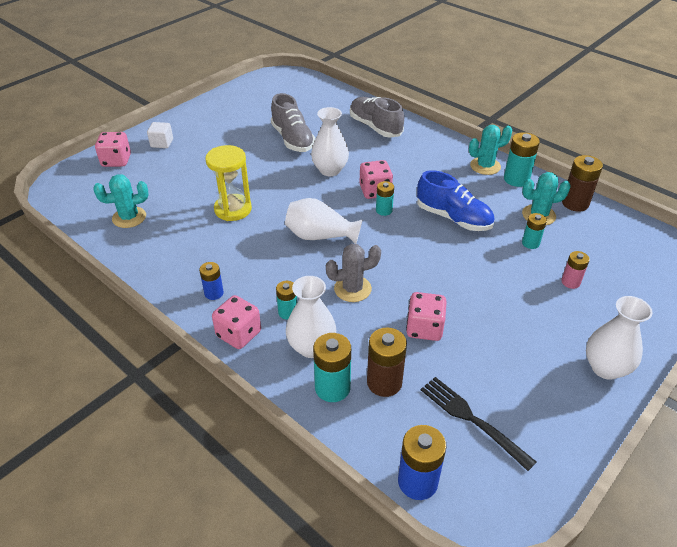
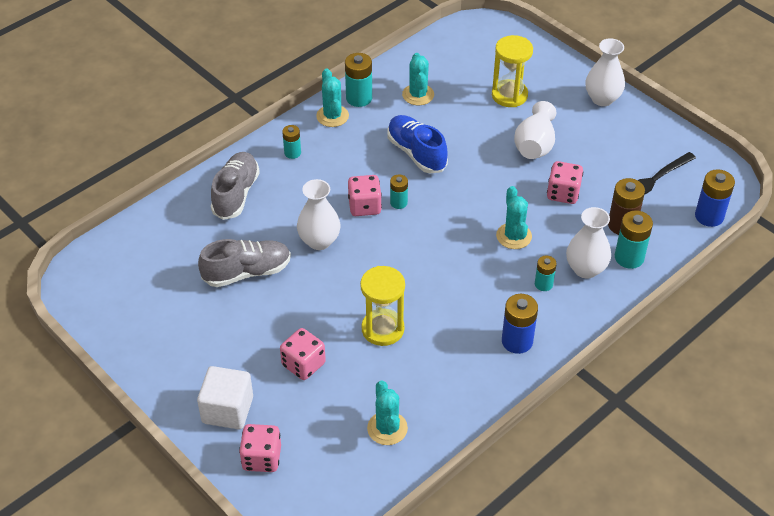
camera: 85 degrees left, 5 degrees up
white cube [147,122,173,148] -> white cube [197,366,253,429], size x1.68
blue battery [199,262,224,300] -> blue battery [502,294,538,354], size x1.63
pink dice [212,295,261,349] -> pink dice moved to [280,328,326,380]
white vase [285,198,363,244] -> white vase moved to [514,101,557,159]
grey cactus [326,244,381,302] -> turquoise cactus [496,186,532,249]
grey shoe [350,97,404,138] -> grey shoe turned 135 degrees clockwise [211,152,260,220]
blue shoe [417,170,494,231] -> blue shoe turned 75 degrees counterclockwise [387,115,448,173]
turquoise battery [522,213,547,249] -> turquoise battery moved to [282,125,301,159]
pink battery [561,251,590,289] -> yellow hourglass [492,35,533,107]
brown battery [562,155,603,211] -> none

